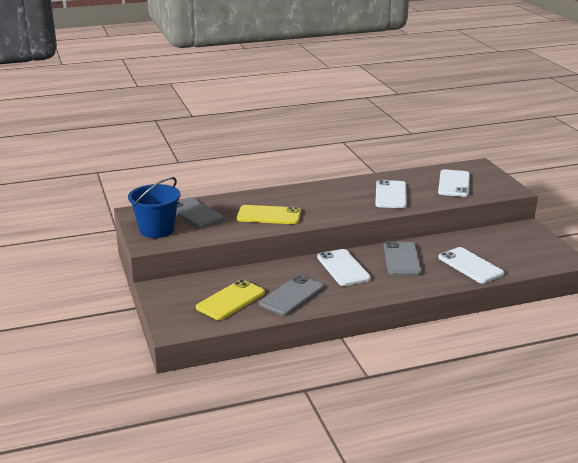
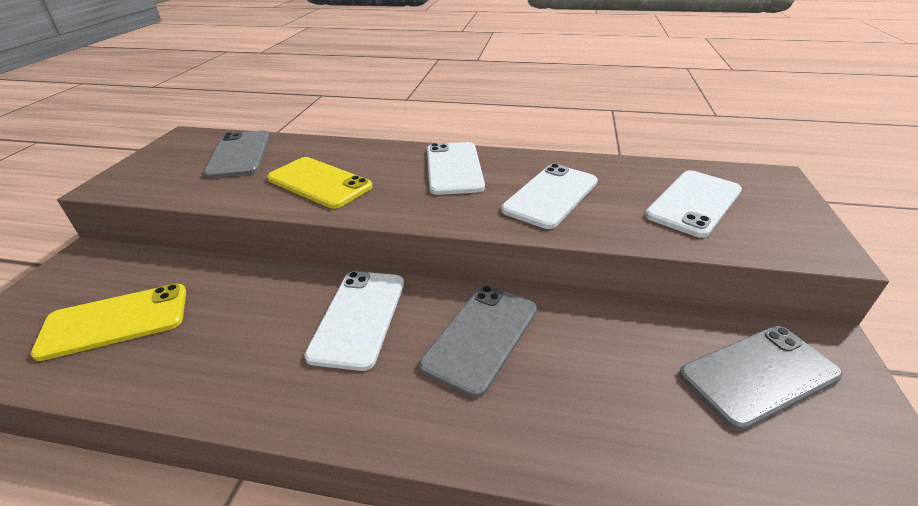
camera: 30 degrees right, 10 degrees up
blue bucket [128,177,180,238] -> none
grey phone [259,275,324,316] -> grey phone moved to [679,326,843,431]
white phone [438,247,505,283] -> white phone moved to [427,142,485,195]

